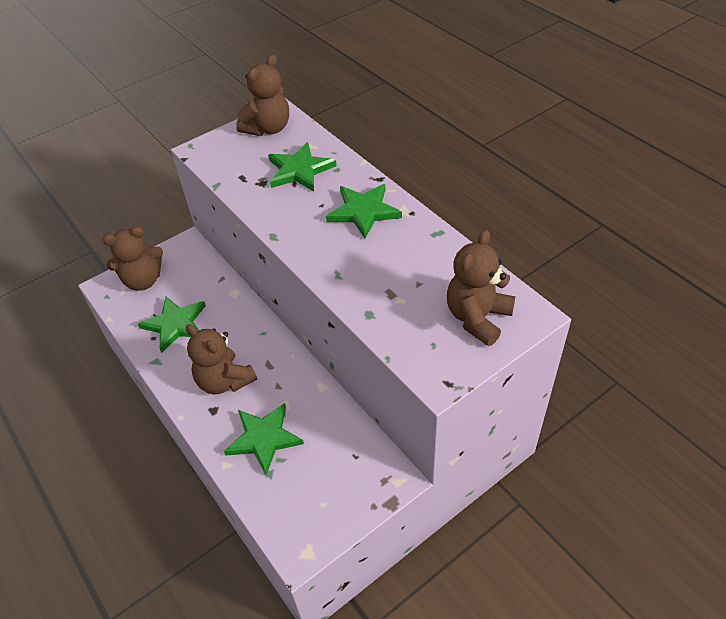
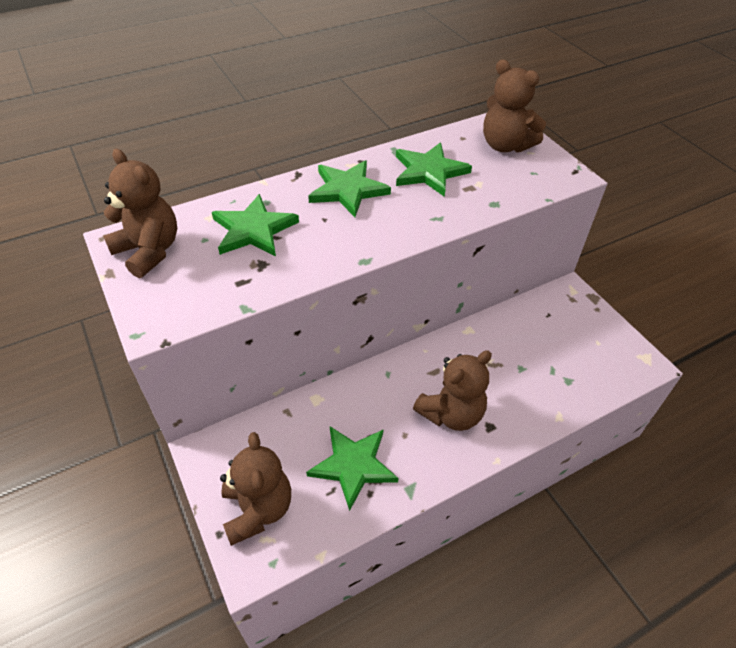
camera: 85 degrees left, 0 degrees up
green star [224,403,304,475] -> green star moved to [396,143,472,197]

